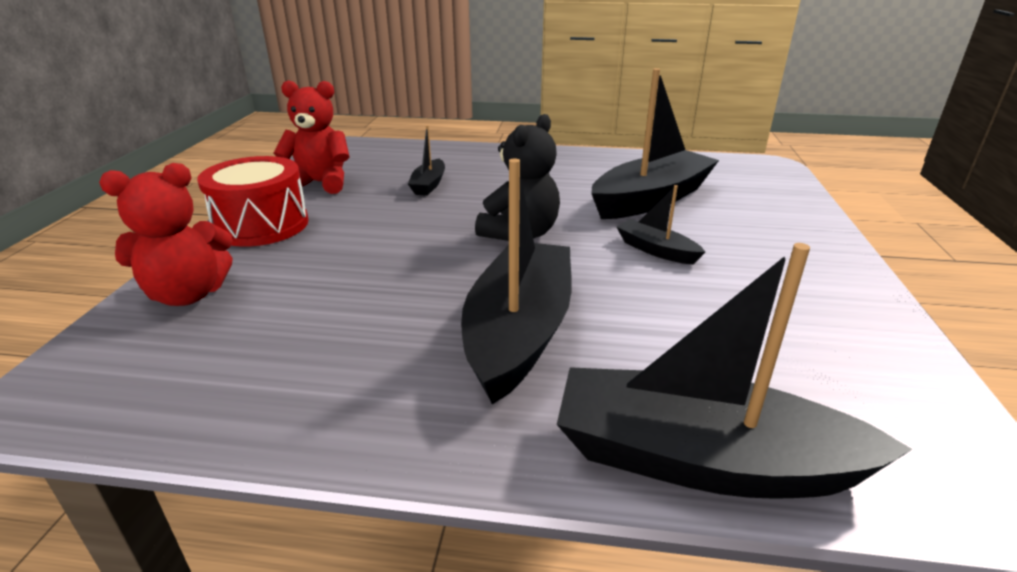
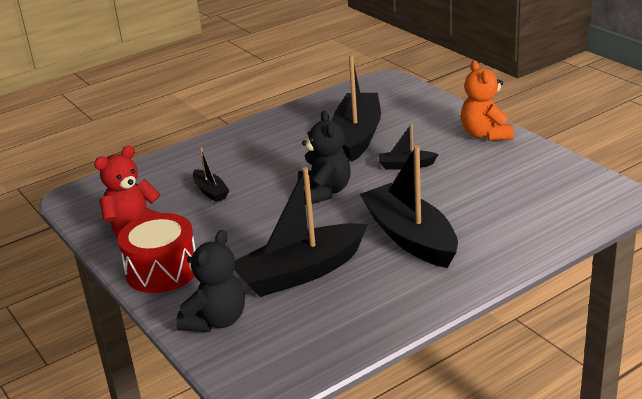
camera: 40 degrees left, 0 degrees up
red teddy bear [99,163,233,306] -> black teddy bear [176,230,245,332]
black boat [557,243,912,499] -> black boat moved to [235,167,368,297]
none -> orange teddy bear [461,60,514,141]

